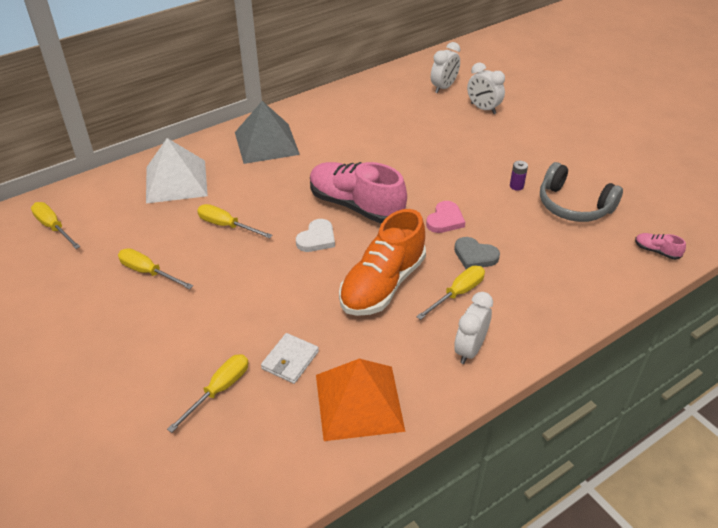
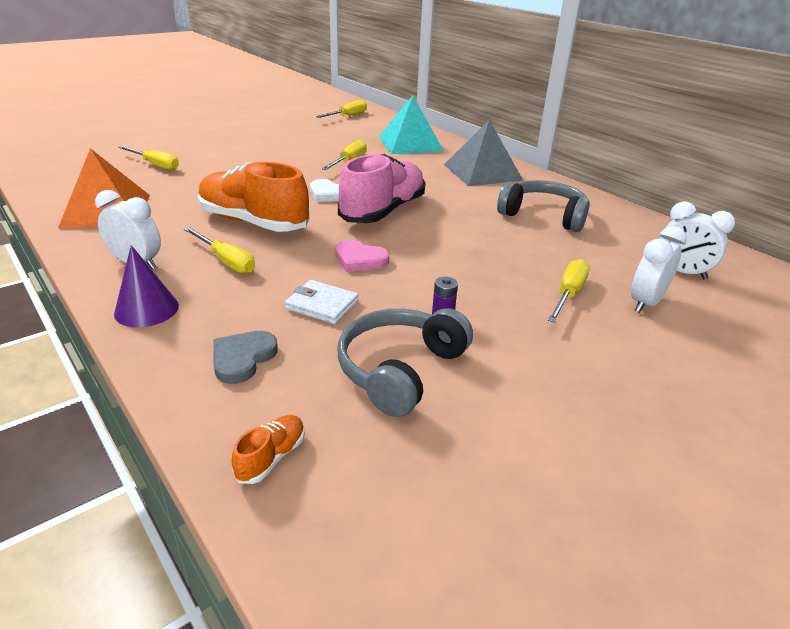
camera: 85 degrees right, 10 degrees down
yellow screwdriver [118,248,193,289] -> yellow screwdriver moved to [548,259,590,323]
white pyramid [146,138,208,204] -> turquoise pyramid [379,96,444,154]
white wallet [261,333,319,384] -> white wallet moved to [285,280,358,324]
grey heart [454,237,500,269] -> grey heart moved to [213,331,278,384]
pink shoe [635,233,686,260] -> orange shoe [231,415,305,484]
none -> purple cone [114,245,179,327]
none -> grey headphones [497,180,590,232]

